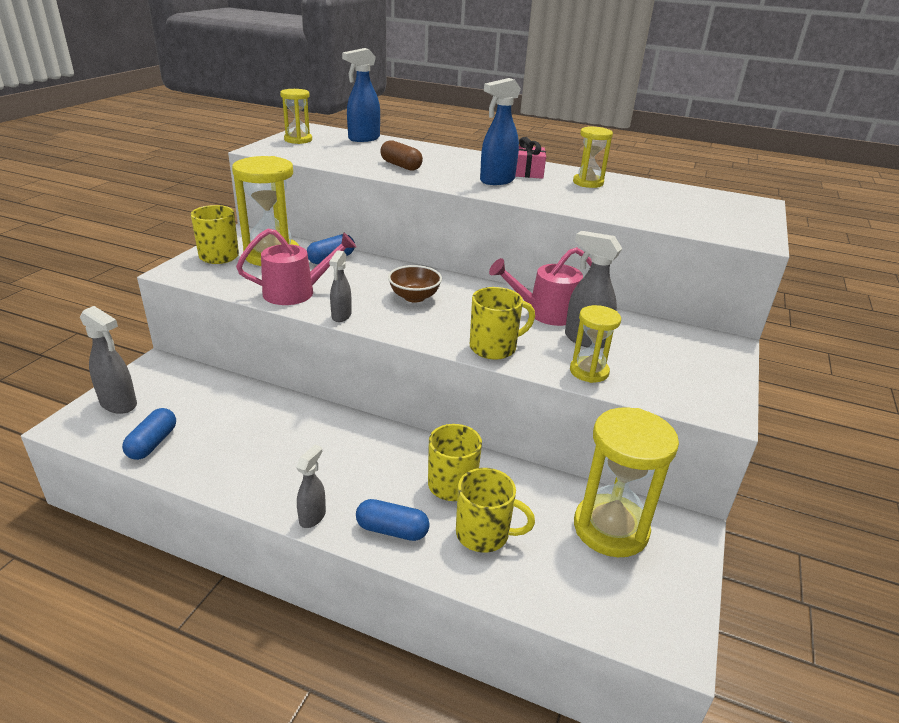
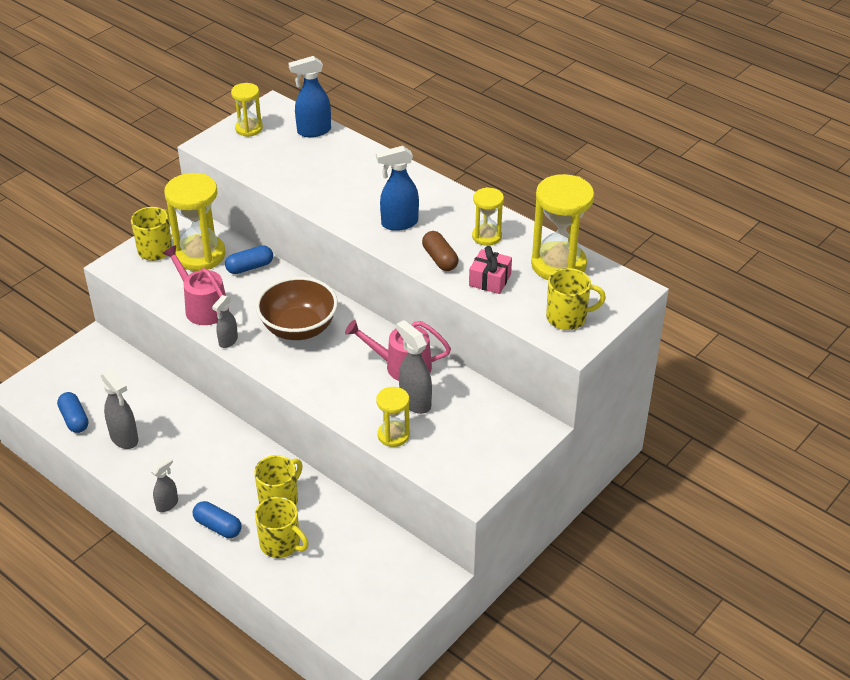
camera: 20 degrees right, 10 degrees up
grey spray bottle [80,306,137,414] -> grey spray bottle moved to [101,368,138,449]
blue capsule [122,408,176,460] -> blue capsule turned 60 degrees counterclockwise [57,392,88,433]
pink watering can [236,228,356,305] -> pink watering can turned 135 degrees counterclockwise [162,245,229,325]
brown capsule [380,140,423,171] -> brown capsule moved to [422,231,458,271]
brown bowl [388,265,442,303] -> brown bowl [256,277,338,340], size x1.69
yellow mug [470,287,535,360] -> yellow mug moved to [546,268,606,330]
pink gift [515,137,546,179] -> pink gift moved to [469,246,512,294]
yellow hourglass [574,407,679,557] -> yellow hourglass moved to [531,174,594,280]

